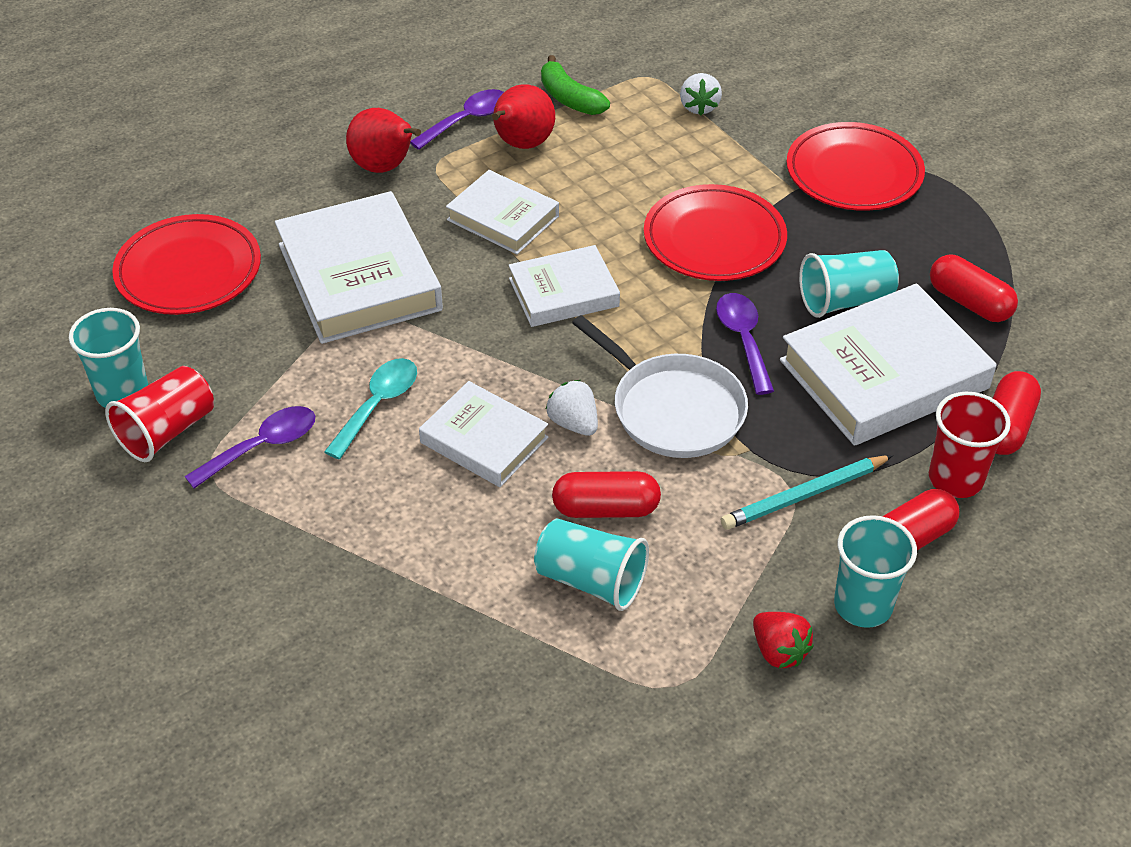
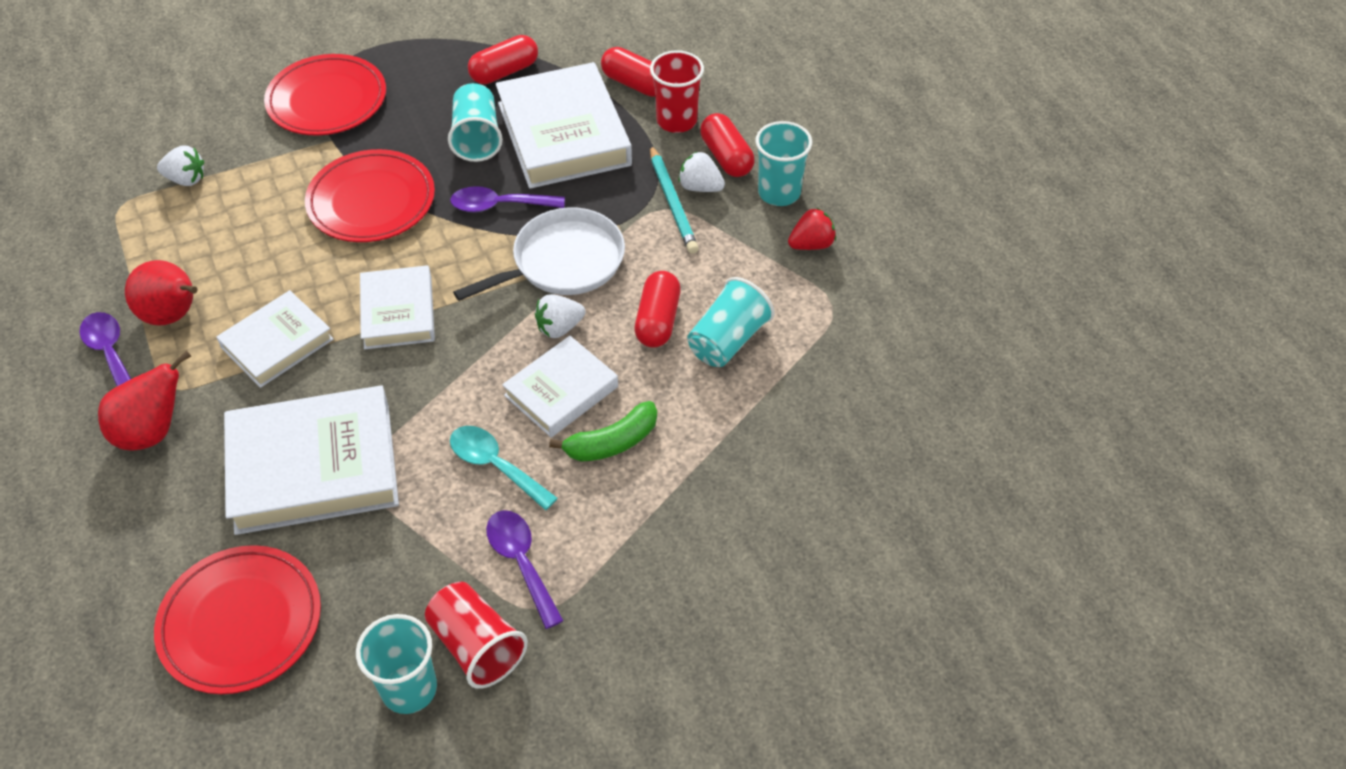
camera: 80 degrees left, 5 degrees up
green banana [541,55,610,115] -> green banana moved to [549,401,657,462]
none -> white strawberry [678,151,725,192]

